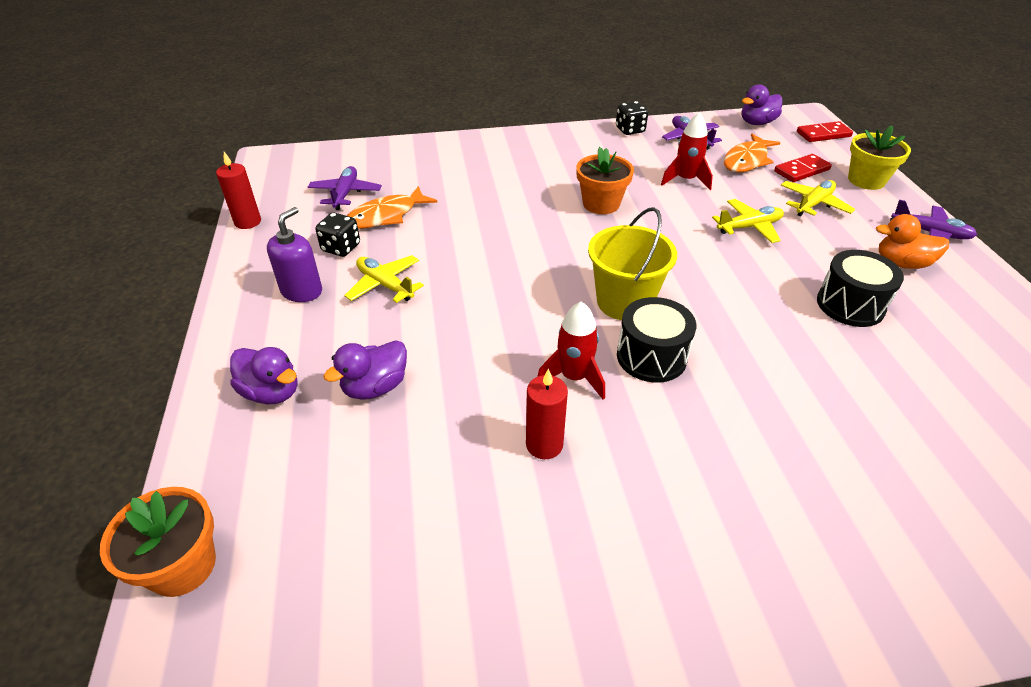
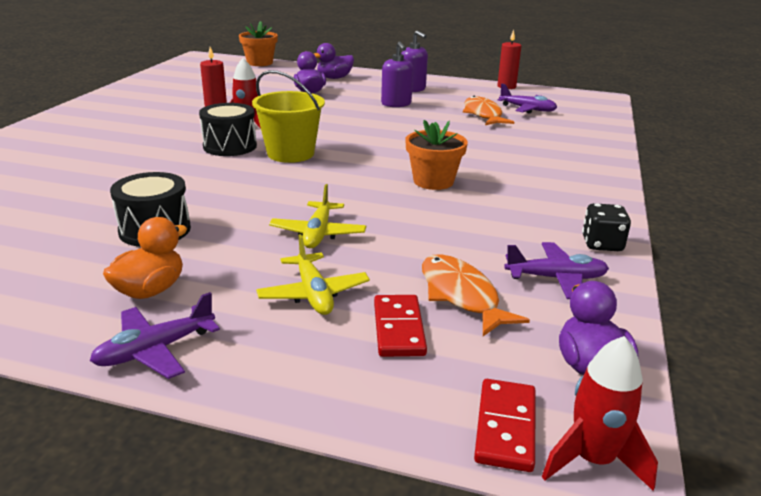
camera: 115 degrees right, 15 degrees down
black dice [315,213,360,257] -> none
yellow plane [344,255,424,303] -> purple soap dispenser [381,41,413,107]
red rocket [661,112,713,190] -> red rocket moved to [542,336,658,491]
yellow flower pot [848,125,911,190] -> none

